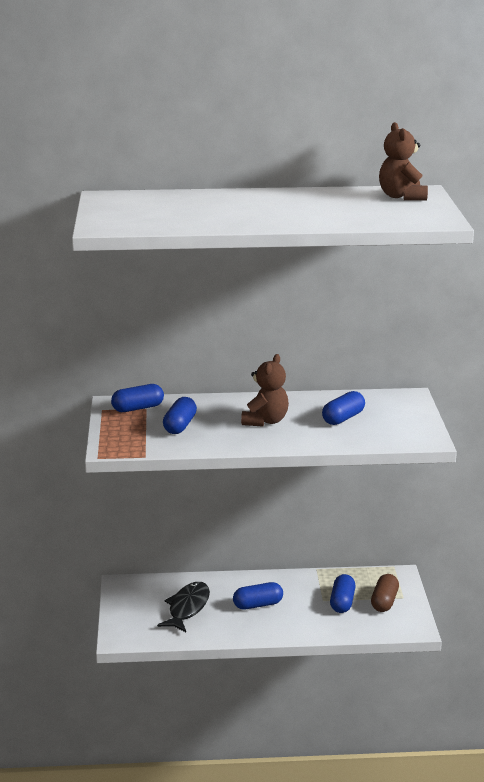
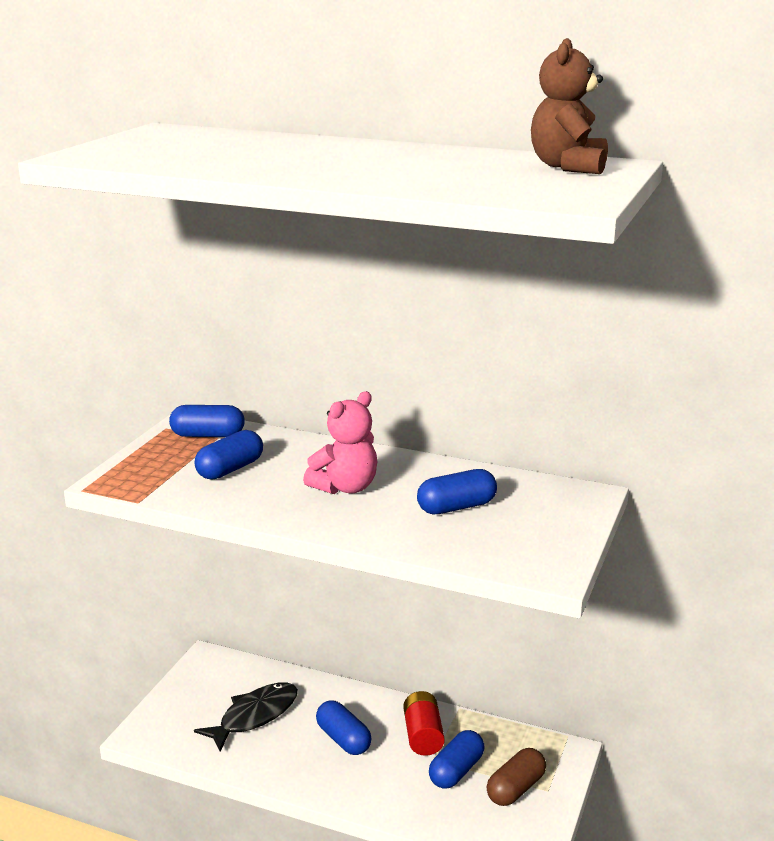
camera: 25 degrees right, 0 degrees up
blue capsule [233,582,283,610] -> blue capsule turned 45 degrees clockwise [316,700,372,755]
brown teddy bear [241,354,289,427] -> pink teddy bear [303,391,378,494]
none -> red battery [403,691,445,756]

